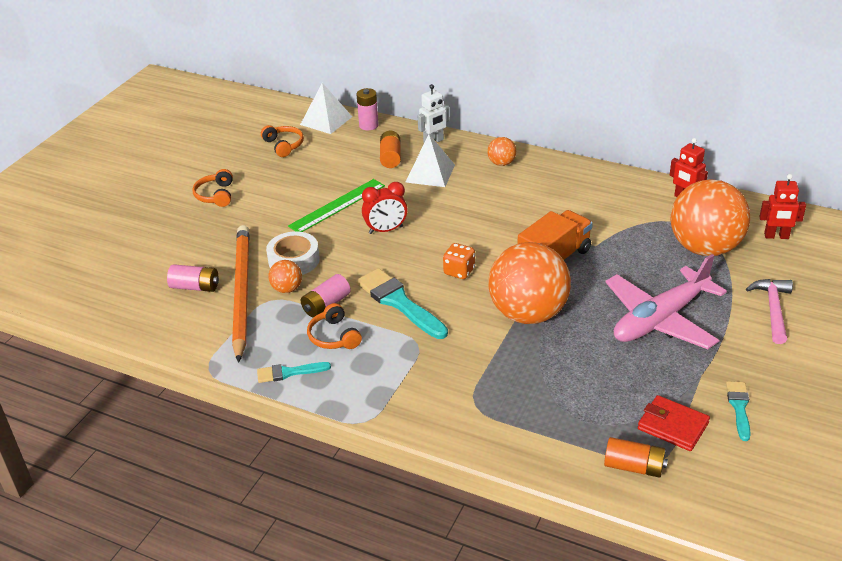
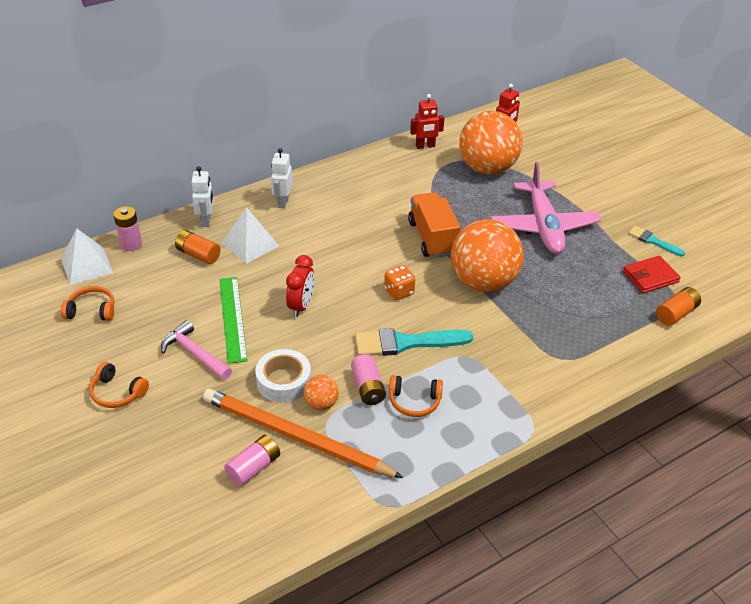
camera: 60 degrees left, 5 degrees up
turquoise brush [257,362,331,383] -> none
orange ball [487,137,516,166] -> white robot [271,148,292,208]
pink hammer [746,279,793,344] -> pink hammer moved to [161,320,232,380]

